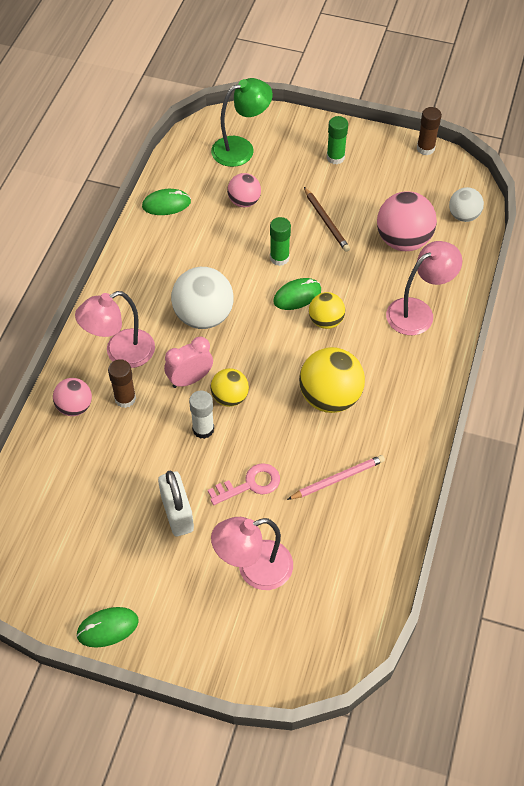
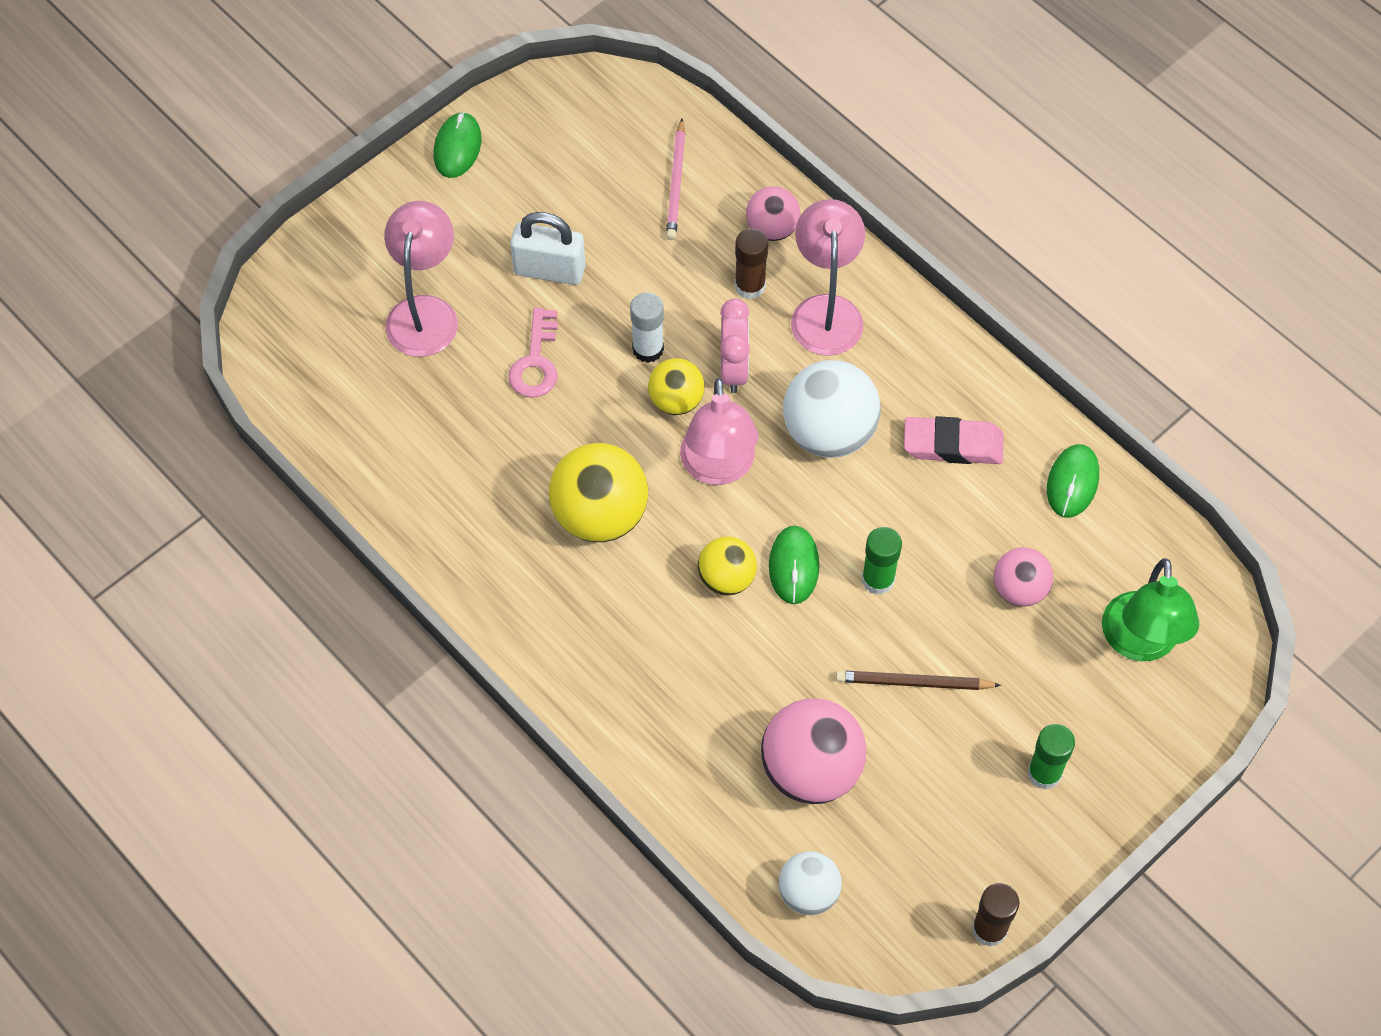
camera: 120 degrees right, 5 degrees up
pink pencil [287,455,385,500] -> pink pencil moved to [666,118,685,240]
pink lamp [386,241,462,335] -> pink lamp moved to [680,378,758,485]
none -> pink eraser [904,416,1003,464]

